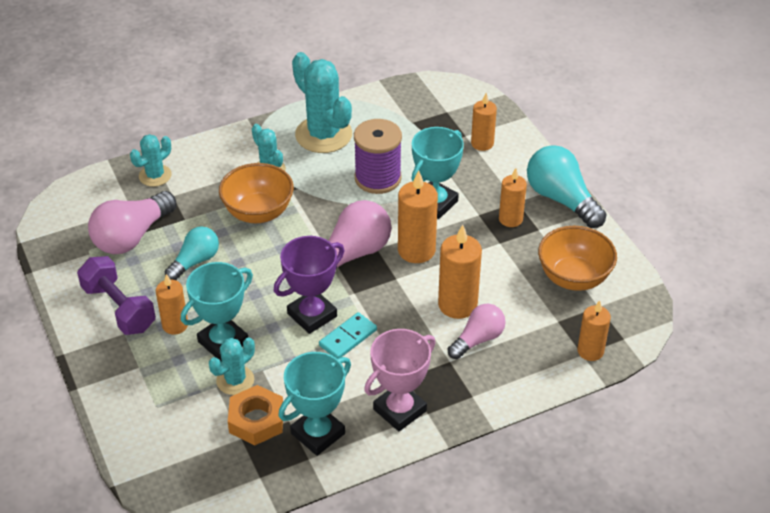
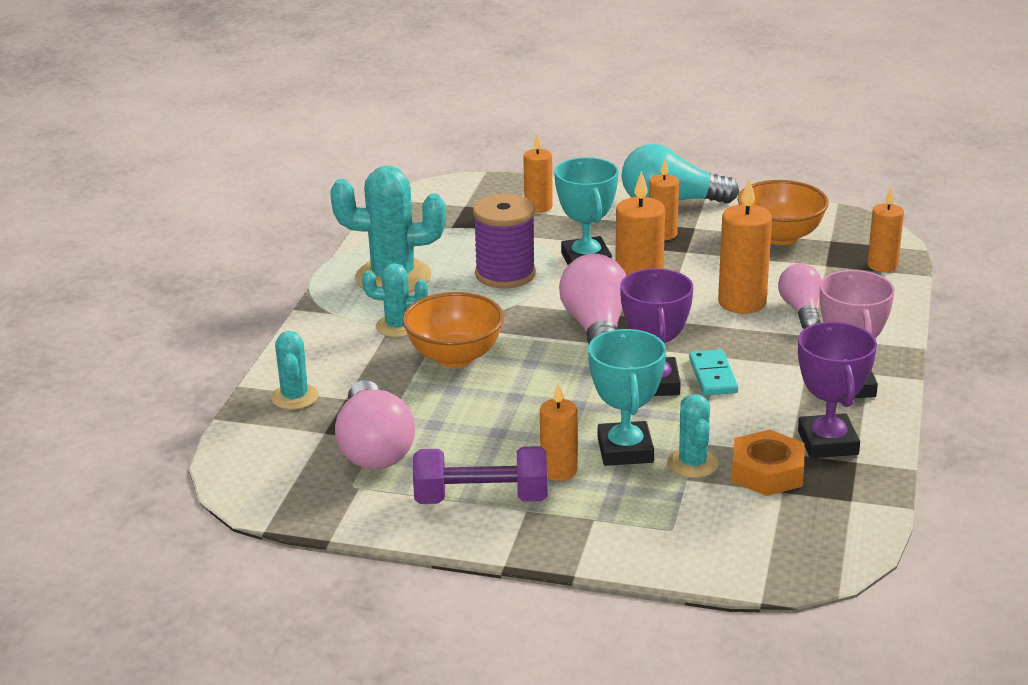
camera: 50 degrees left, 15 degrees down
turquoise light bulb [165,226,219,280] -> none
turquoise trophy [278,352,351,456] -> purple trophy [798,322,877,458]

